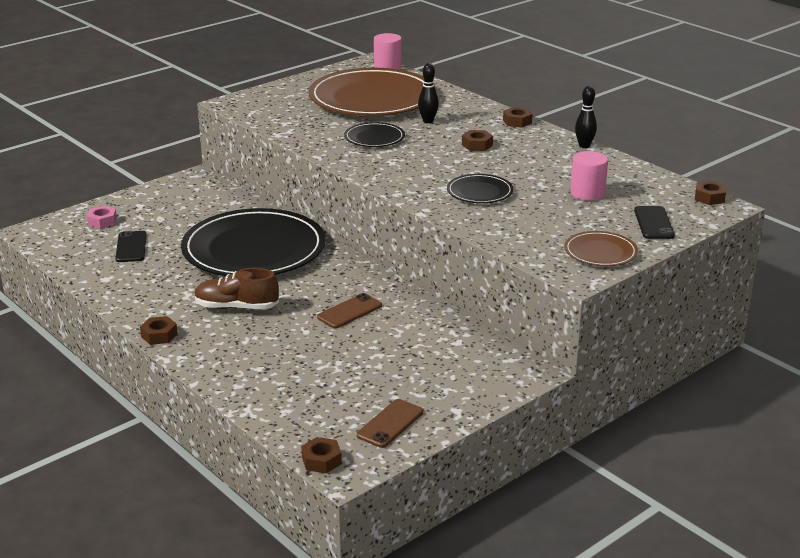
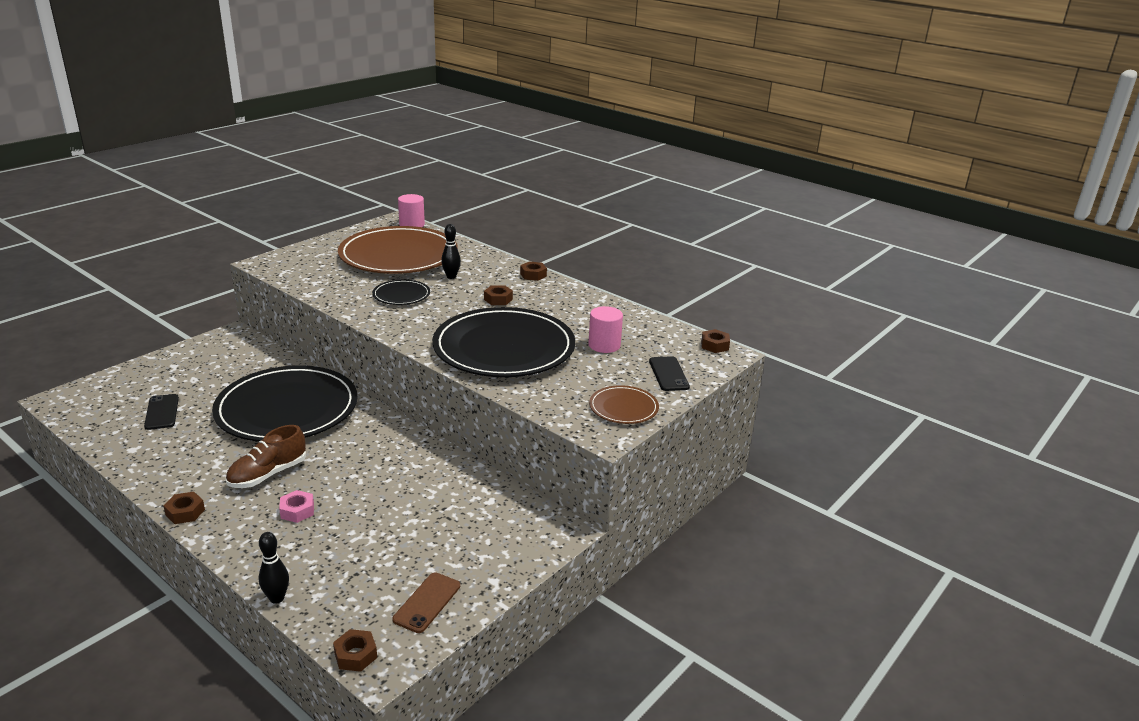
camera: 10 degrees left, 0 degrees up
pink nut [87,205,117,229] -> pink nut moved to [279,490,314,523]
brown shoe [194,268,279,309] -> brown shoe turned 45 degrees counterclockwise [226,425,306,488]
brown phone [317,293,382,328] -> none
black plate [447,174,514,203] -> black plate [432,307,575,377], size x2.26
black bowling pin [575,86,597,148] -> black bowling pin moved to [259,532,289,604]

